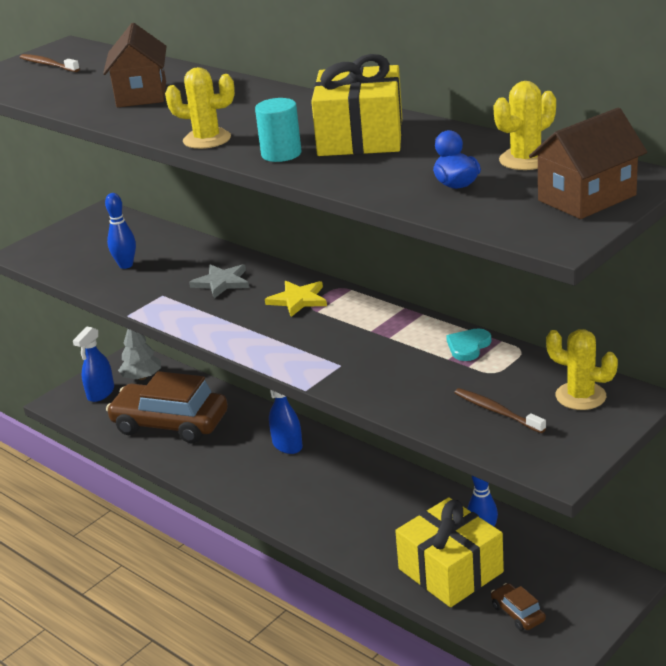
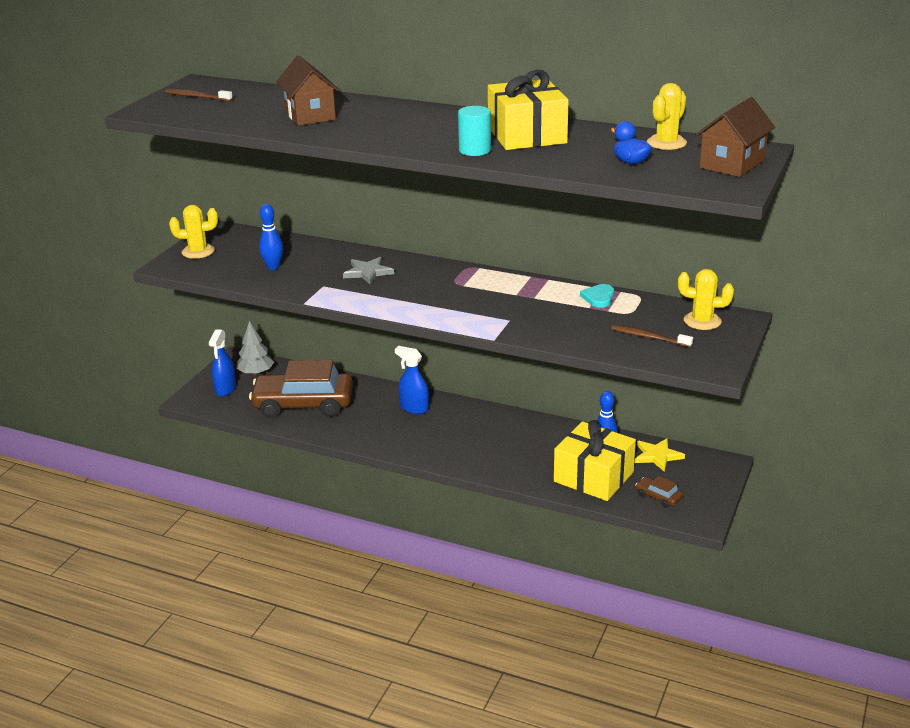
camera: 20 degrees left, 0 degrees up
yellow cactus [165,67,235,149] -> yellow cactus moved to [169,205,218,259]
yellow star [265,281,327,317] -> yellow star moved to [635,438,685,472]

